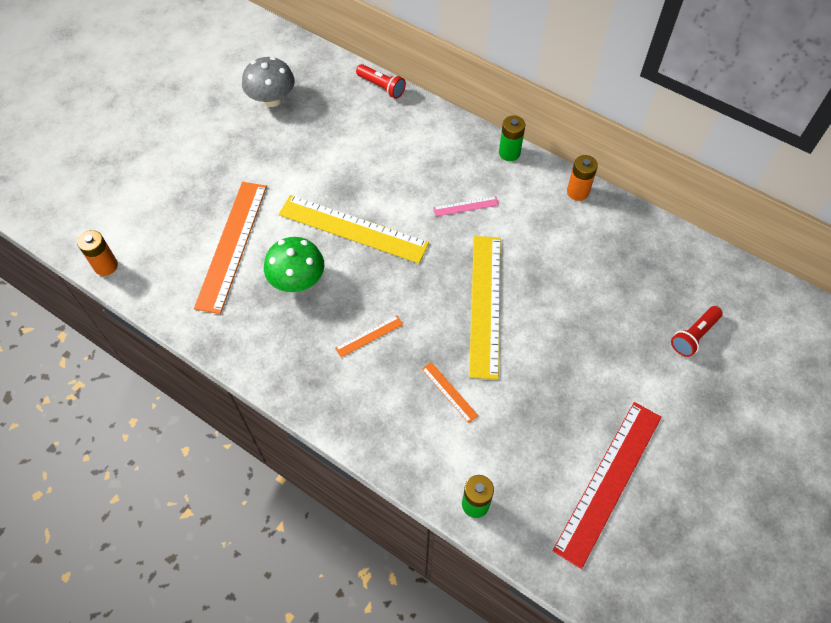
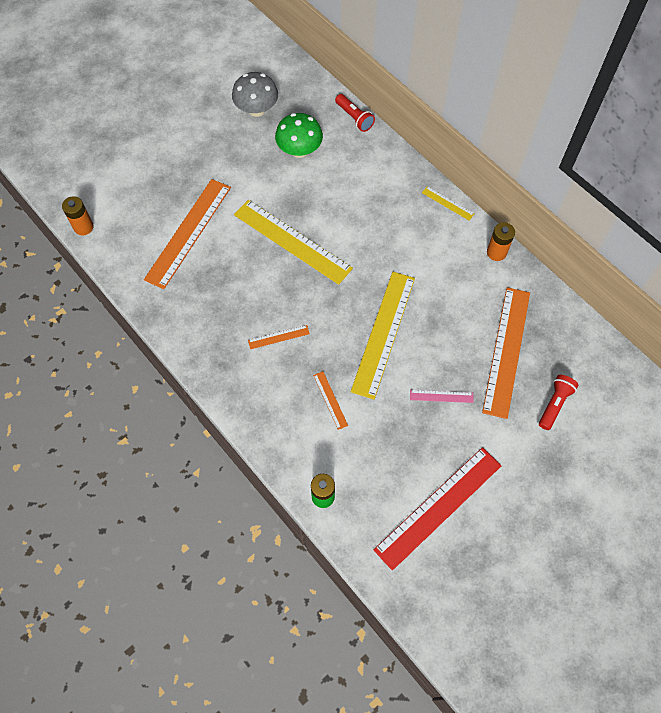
camera: 15 degrees right, 5 degrees up
green mushroom [264,237,324,292] -> green mushroom moved to [275,113,323,158]
pink ruler [433,196,499,217] -> pink ruler moved to [410,390,474,403]
green battery [499,116,525,161] -> yellow ruler [422,186,474,221]
red flashlight [671,306,723,357] -> red flashlight turned 150 degrees clockwise [539,375,578,430]
none -> orange ruler [482,287,530,419]

